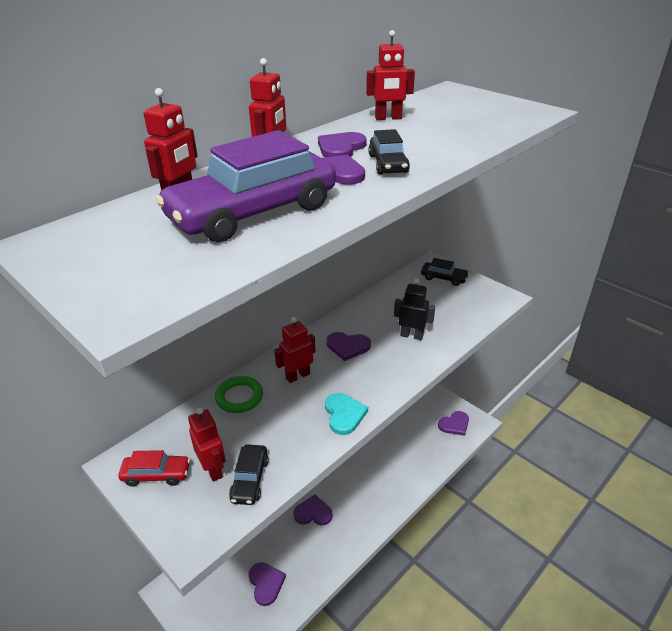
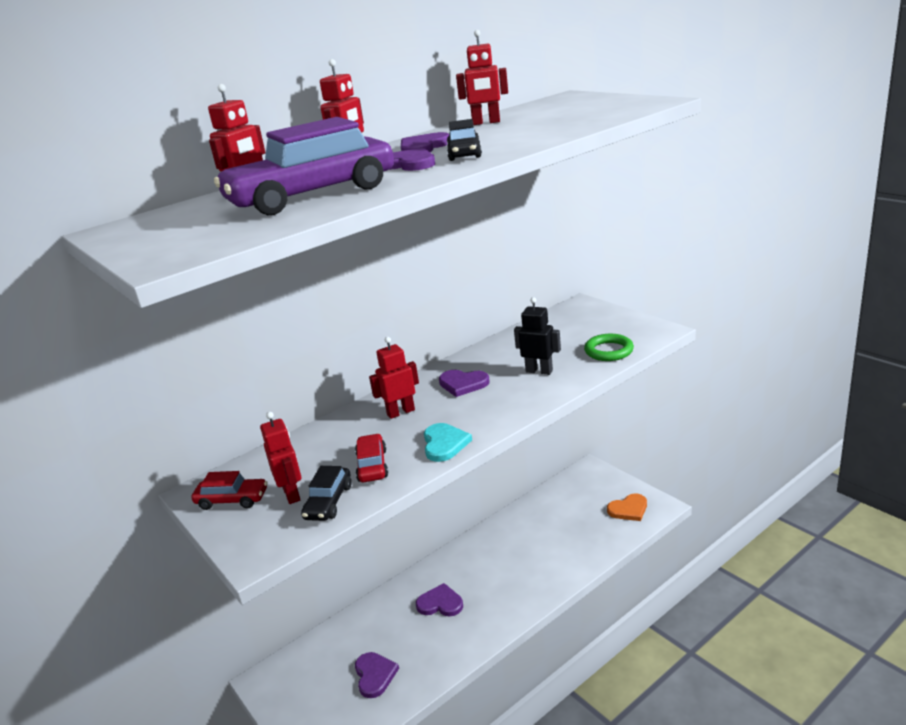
camera: 10 degrees right, 10 degrees down
green ring [215,376,263,413] -> green ring moved to [584,334,634,361]
black car [421,258,469,286] -> none
purple heart [438,411,469,436] -> orange heart [607,493,647,521]
none -> red car [355,434,388,482]

